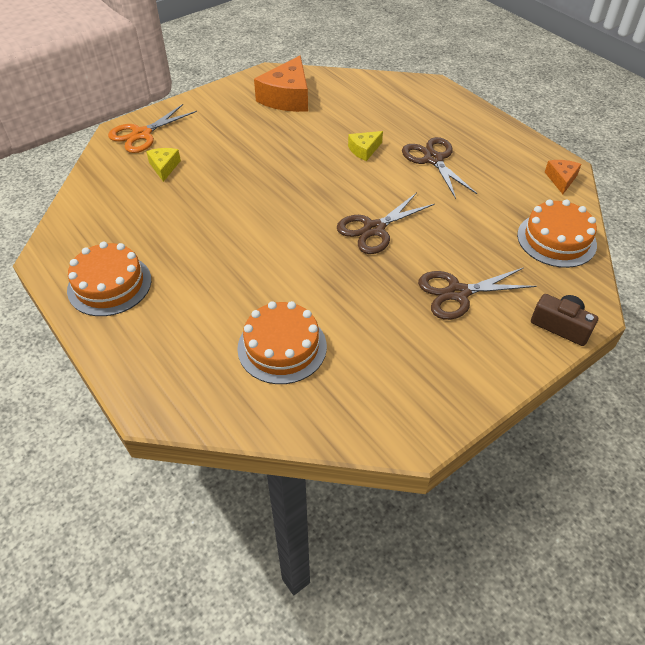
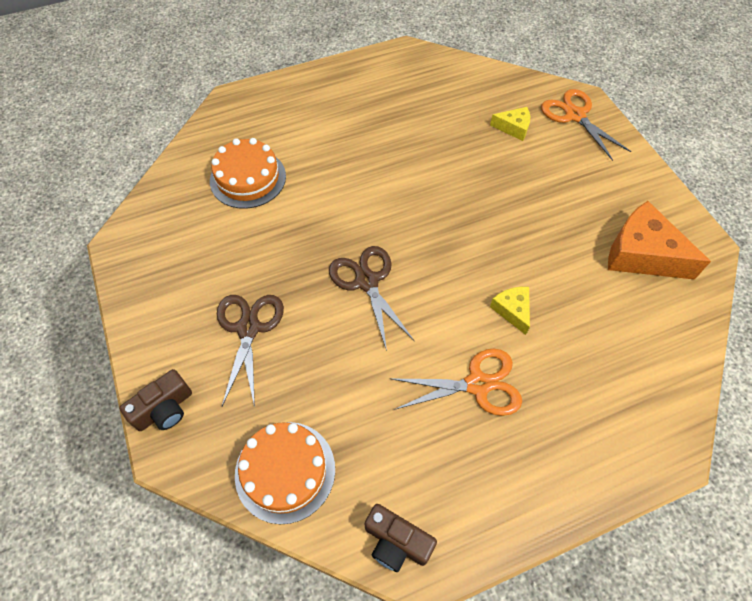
camera: 105 degrees right, 10 degrees up
orange cake [67,242,151,316] -> none
brown scissors [402,137,477,199] -> orange scissors [392,349,522,416]
orange cheese [545,160,582,194] -> brown camera [365,504,437,572]

